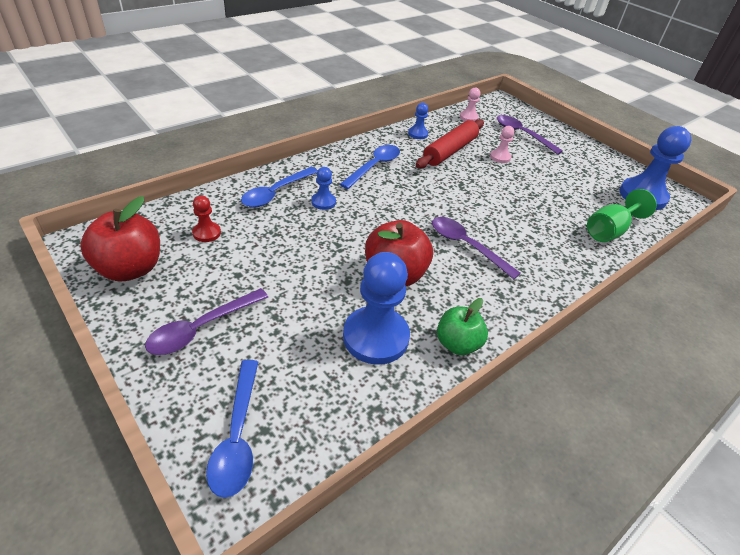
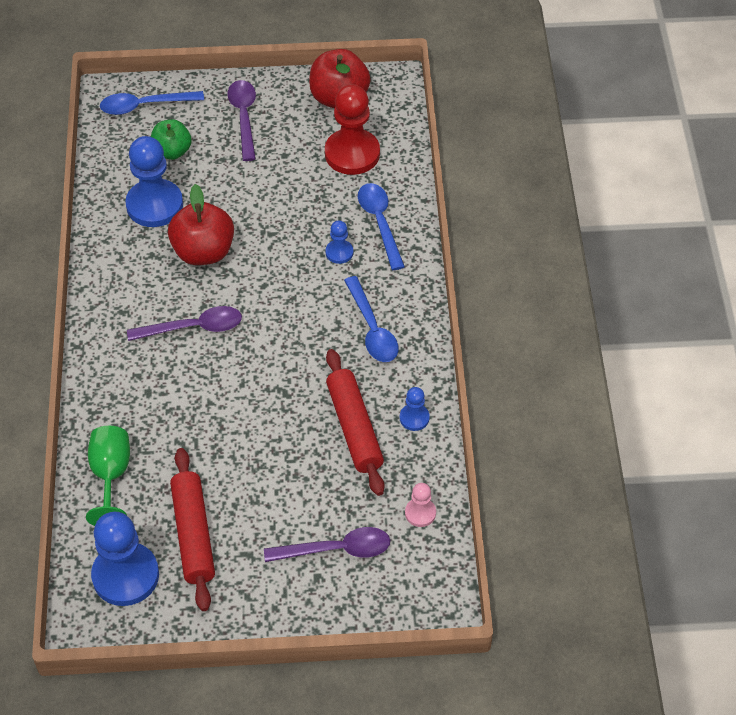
camera: 130 degrees right, 10 degrees up
red pawn [192,196,221,242] -> red pawn [325,84,380,175], size x2.08
blue spoon [206,360,258,498] -> blue spoon turned 45 degrees counterclockwise [100,91,204,115]
green apple [437,298,488,355] -> green apple moved to [151,119,192,160]
pink pawn [490,126,515,163] -> none
none -> red rolling pin [170,448,215,611]

